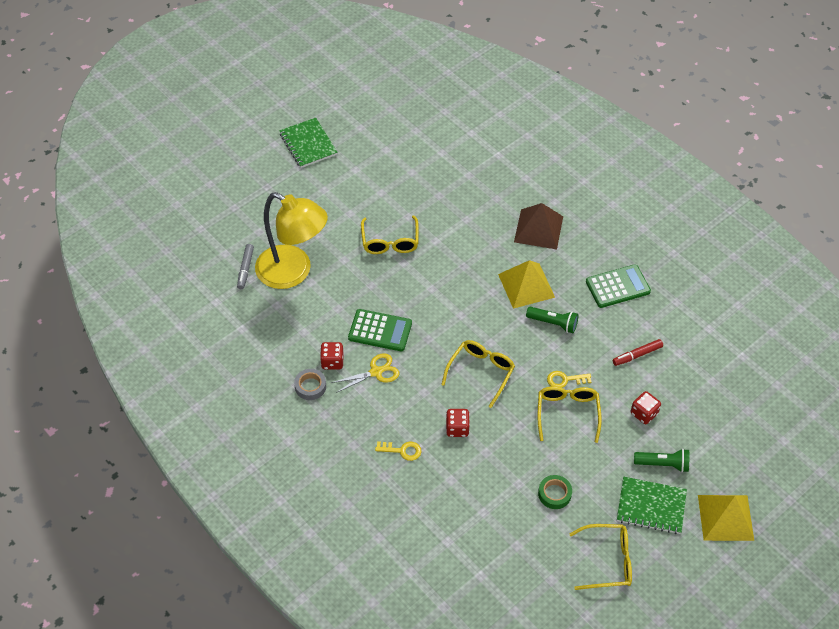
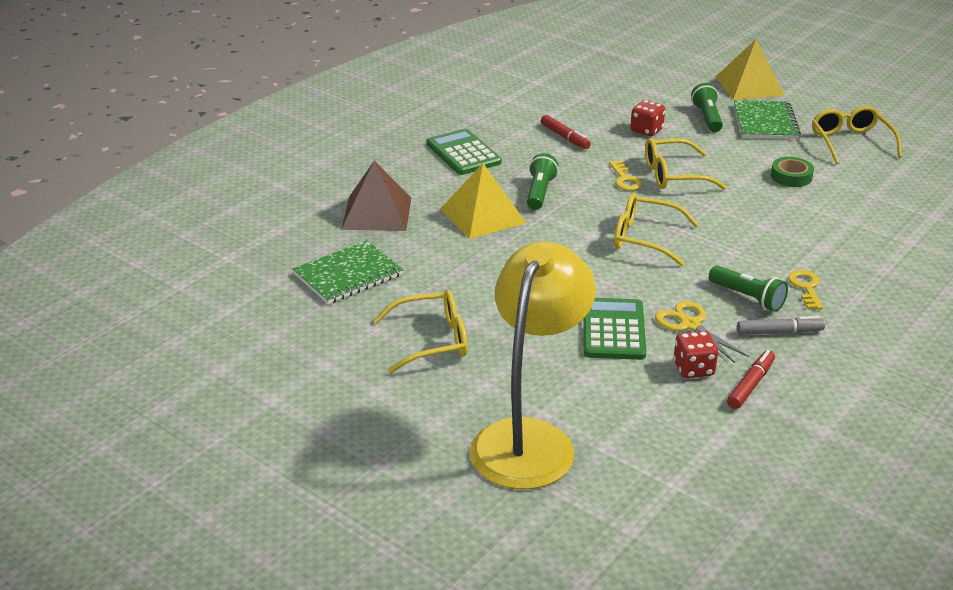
camera: 100 degrees left, 20 degrees down
grey marker [237,244,254,289] -> grey marker moved to [737,316,825,335]
green notebook [279,118,338,168] -> green notebook moved to [293,240,403,304]
grey tape [294,369,326,400] -> red marker [727,350,775,409]
red dice [446,409,470,437] -> none
none -> green flashlight [709,266,788,312]

